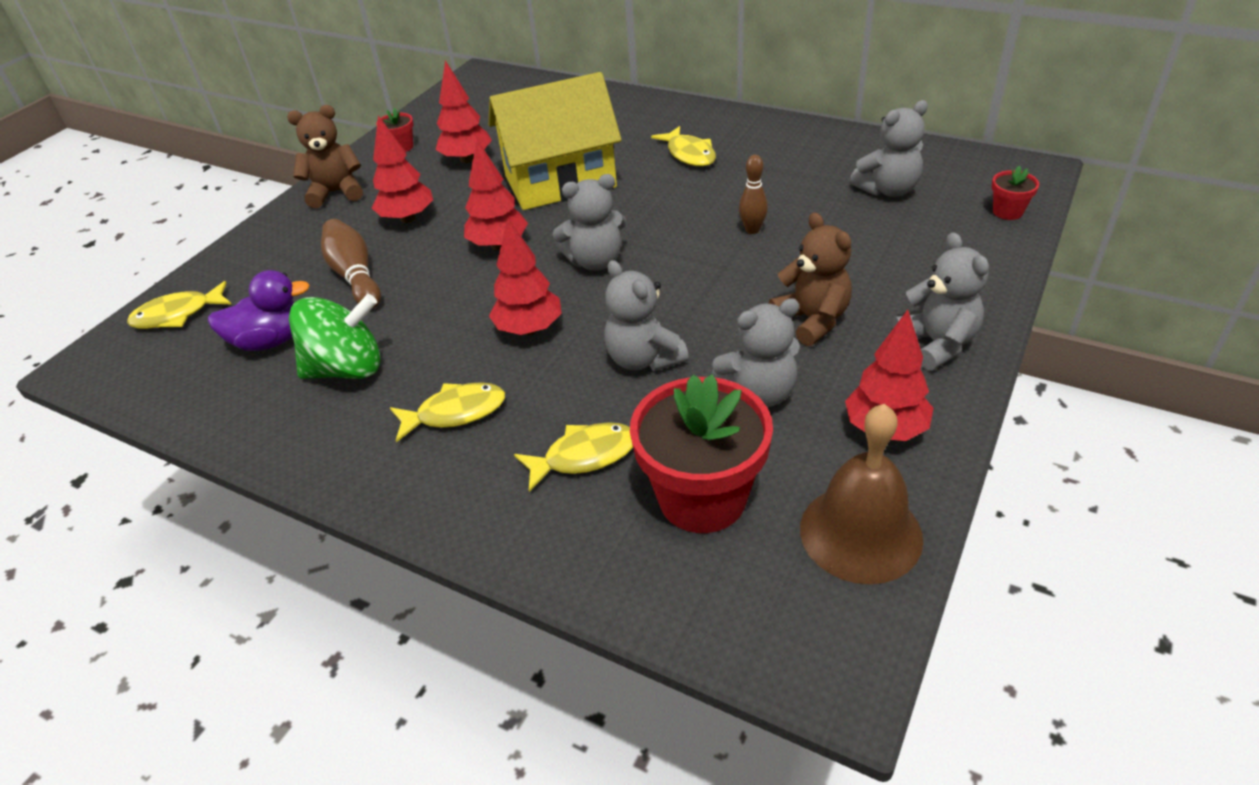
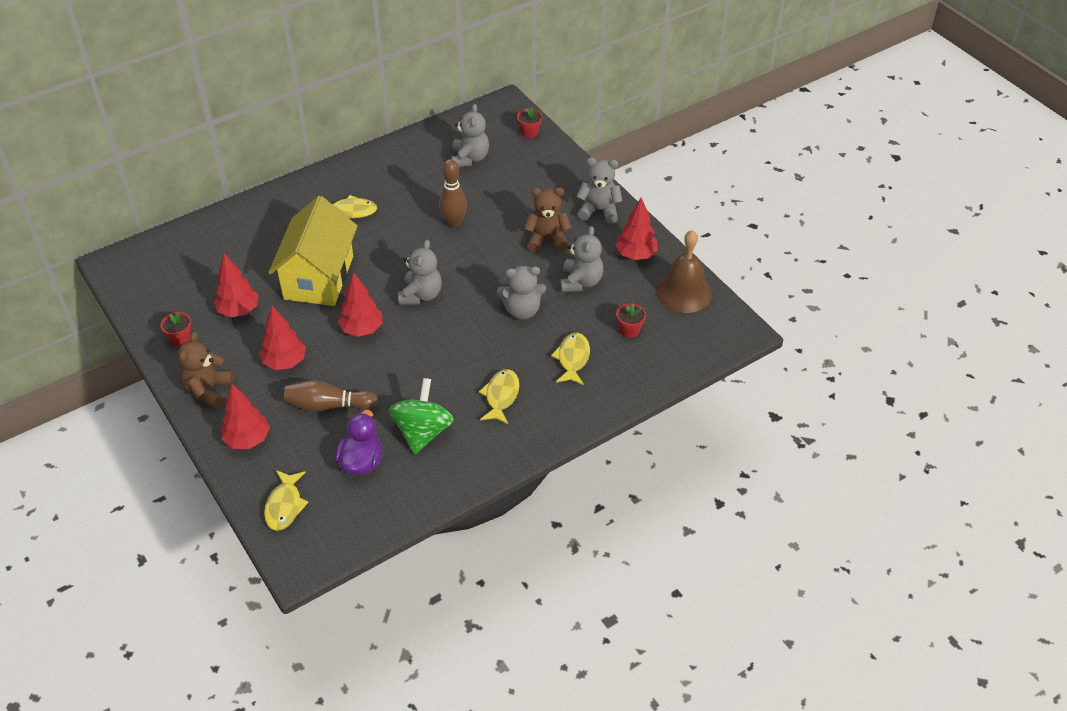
camera: 65 degrees left, 5 degrees up
red tree [489,218,562,335] -> red tree moved to [221,384,270,449]
red flower pot [630,374,773,533] -> red flower pot [616,303,646,338], size x0.44
brown bowling pin [739,155,768,234] -> brown bowling pin [439,159,467,228], size x1.53

